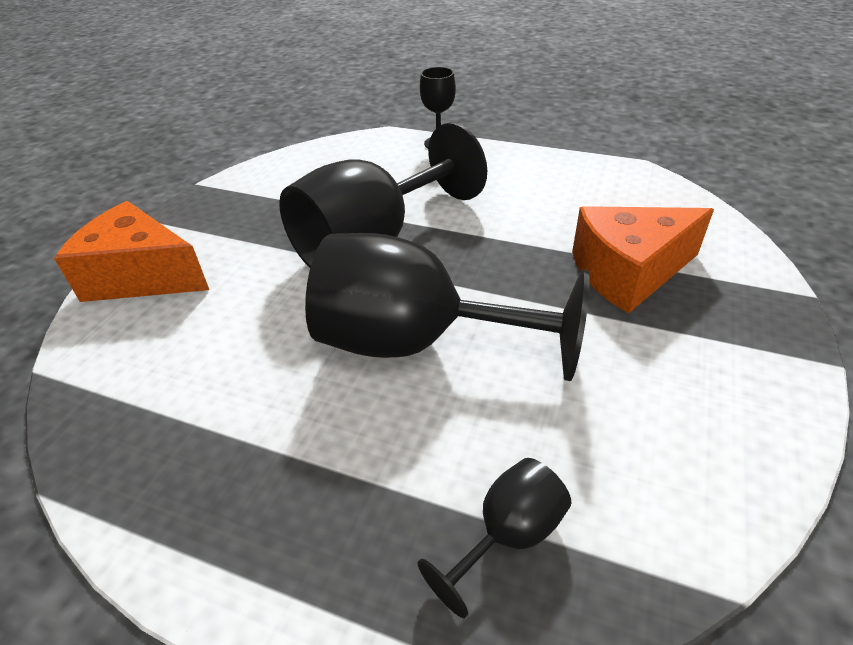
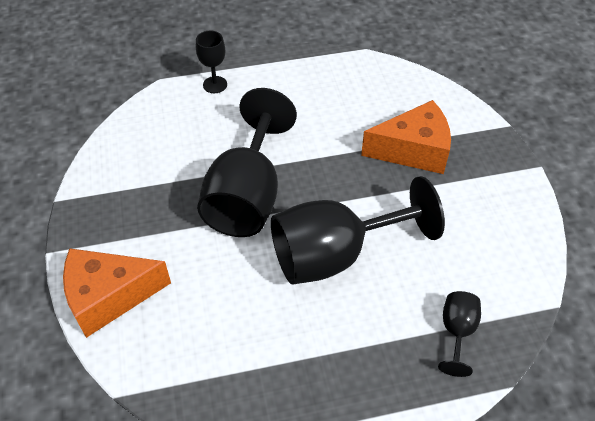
camera: 35 degrees left, 10 degrees up
orange cheese [572,206,714,314] -> orange cheese turned 135 degrees counterclockwise [361,100,451,174]

